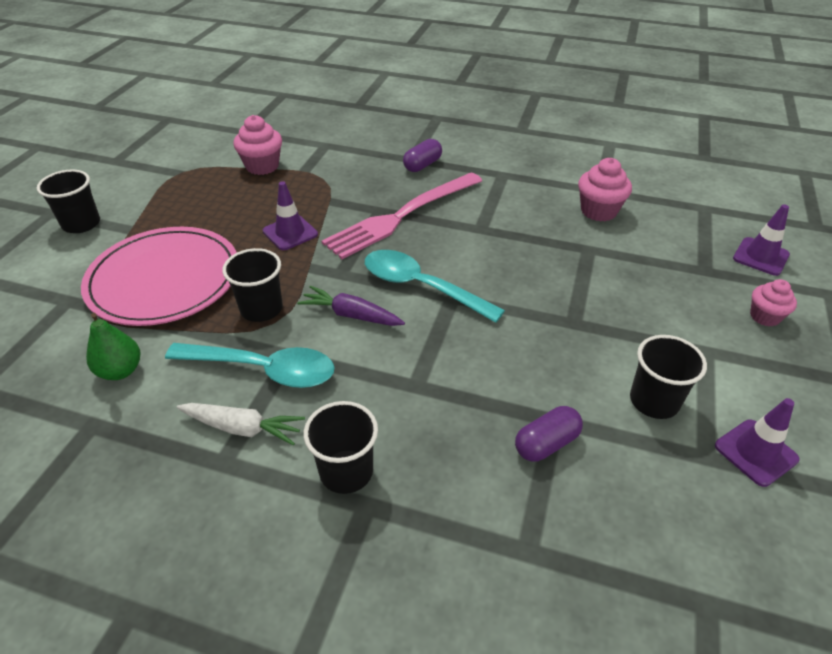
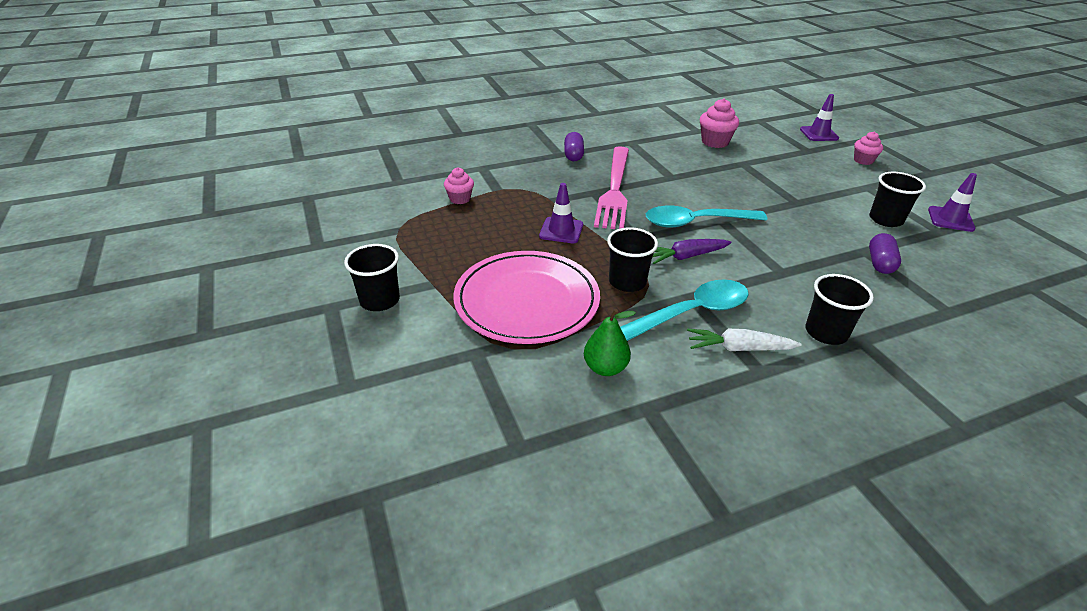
camera: 40 degrees left, 5 degrees down
white carrot [177,403,305,446] -> white carrot turned 150 degrees counterclockwise [687,329,802,351]
pink cupcake [233,115,282,175] -> pink cupcake [444,167,474,204], size x0.66

